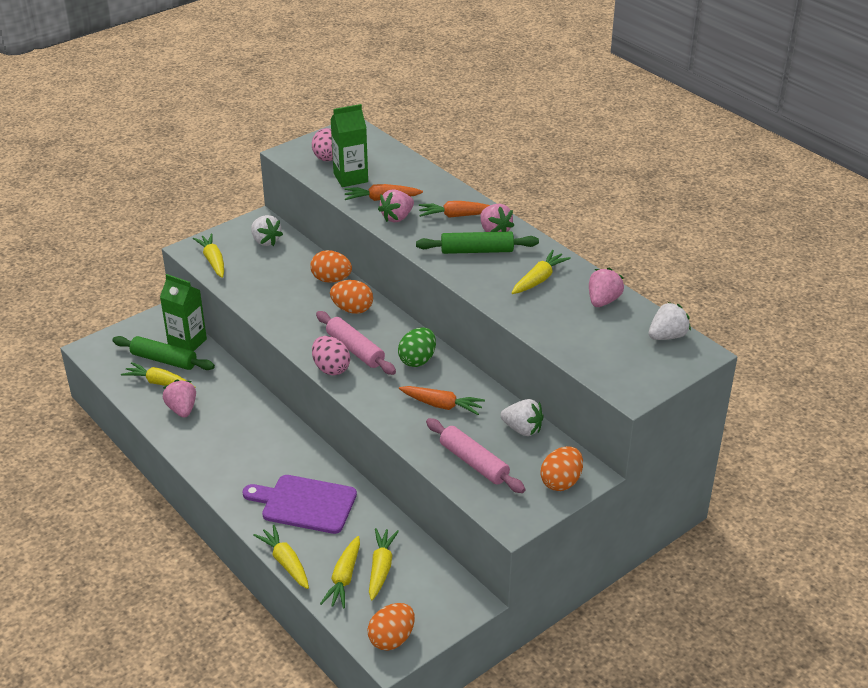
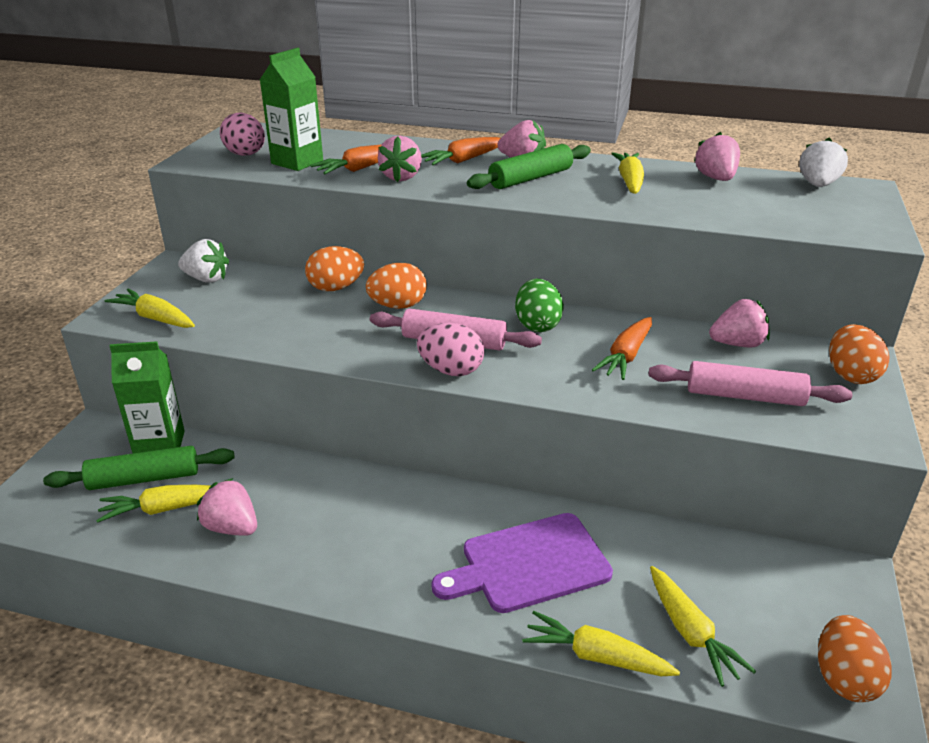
camera: 35 degrees left, 5 degrees down
yellow carrot [369,528,399,601] -> none
orange carrot [399,386,485,415] -> orange carrot turned 135 degrees clockwise [592,317,652,380]
white strawberry [501,399,544,436] -> pink strawberry [709,299,770,348]

